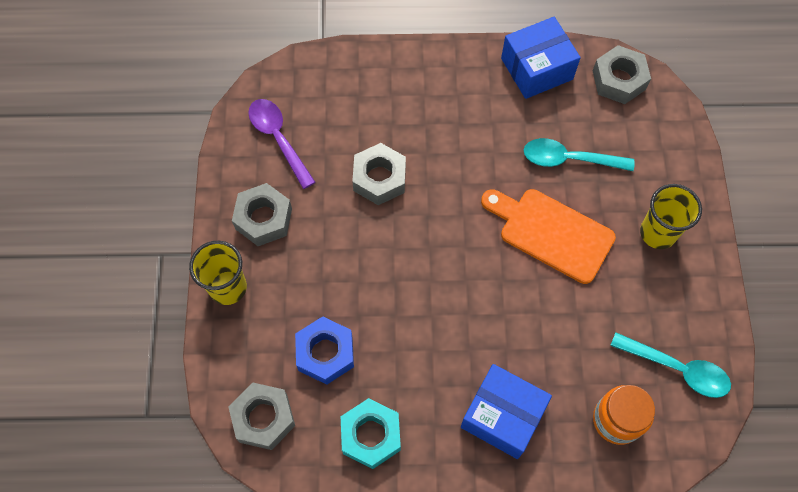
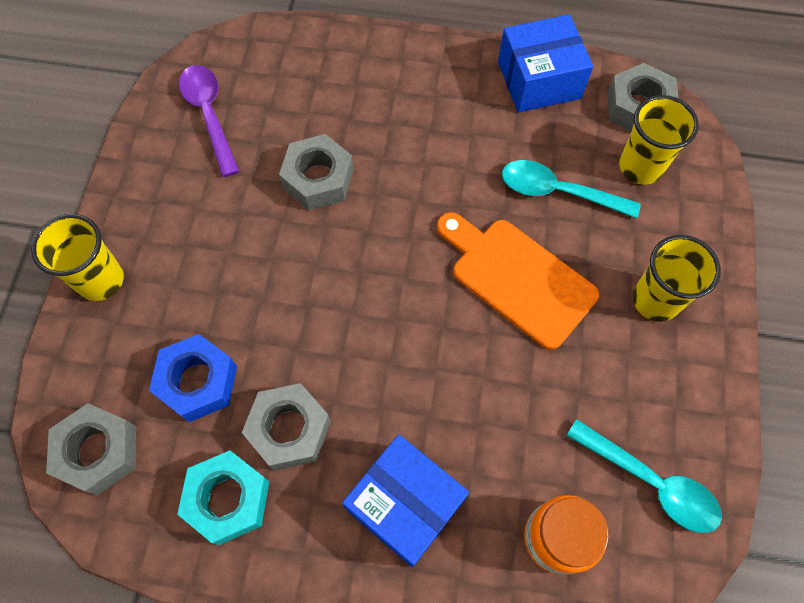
camera: 10 degrees right, 0 degrees up
grey nut [232,183,292,246] -> grey nut moved to [242,383,331,471]
none -> yellow cup [619,95,699,185]

